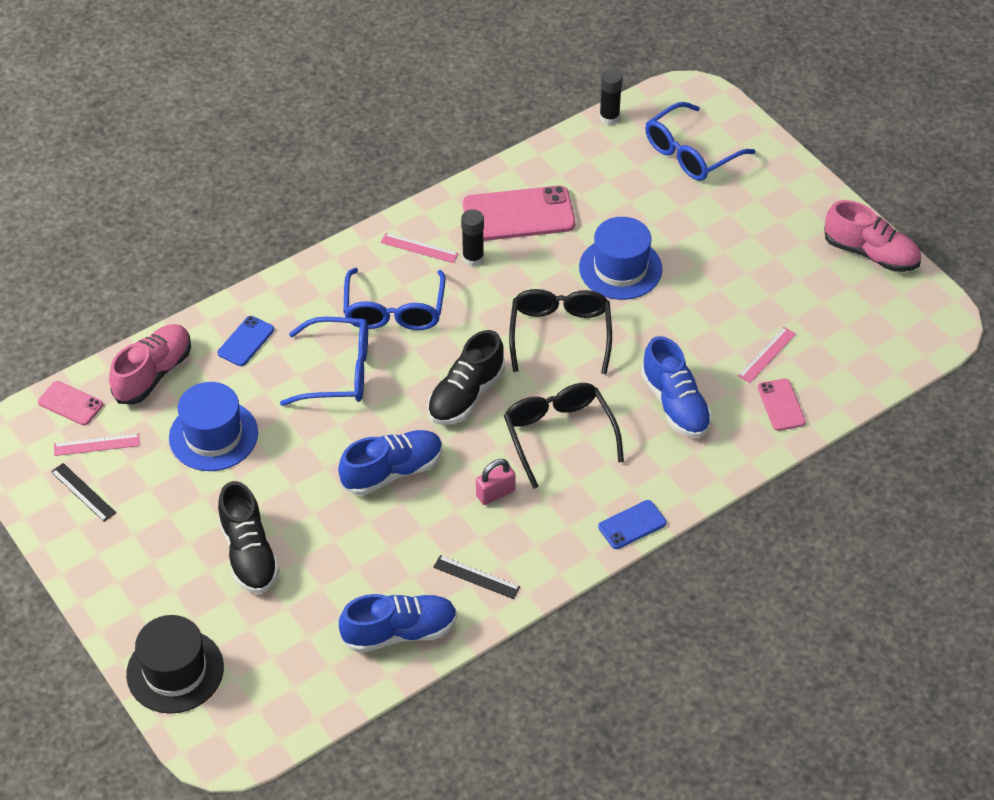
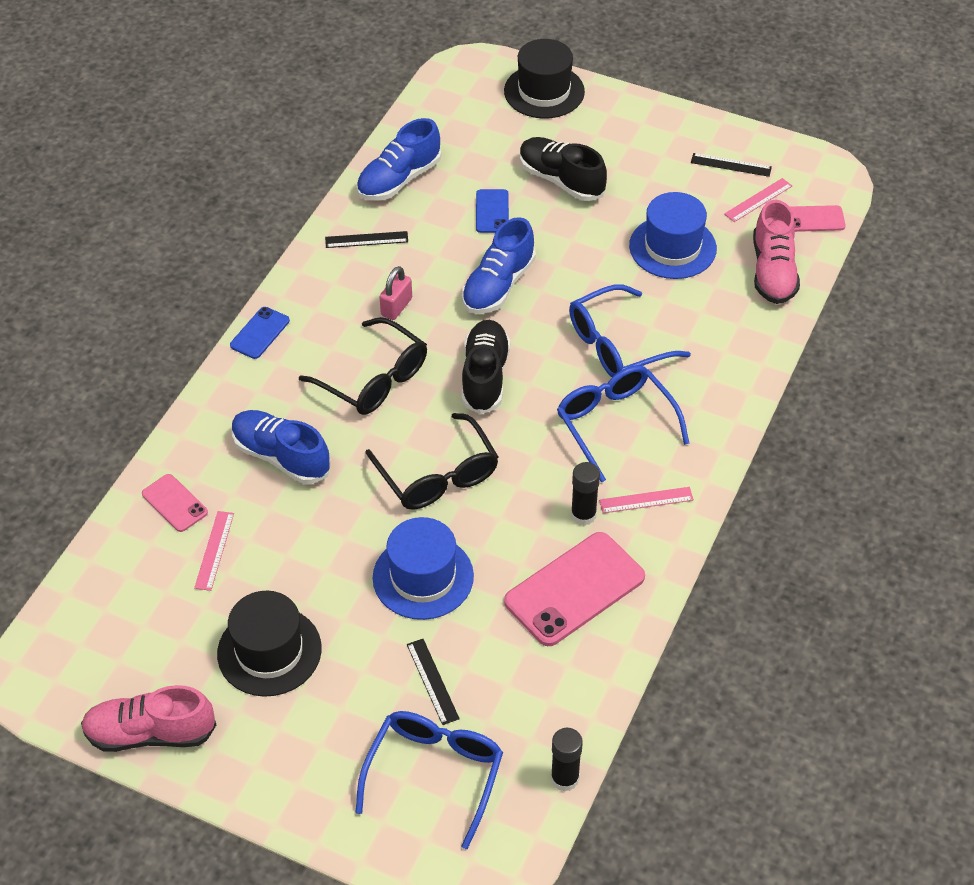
camera: 150 degrees right, 0 degrees up
blue phone [218,316,274,366] -> blue phone moved to [476,189,509,233]
none -> black hat [217,591,322,697]
none -> black ruler [407,639,460,725]

